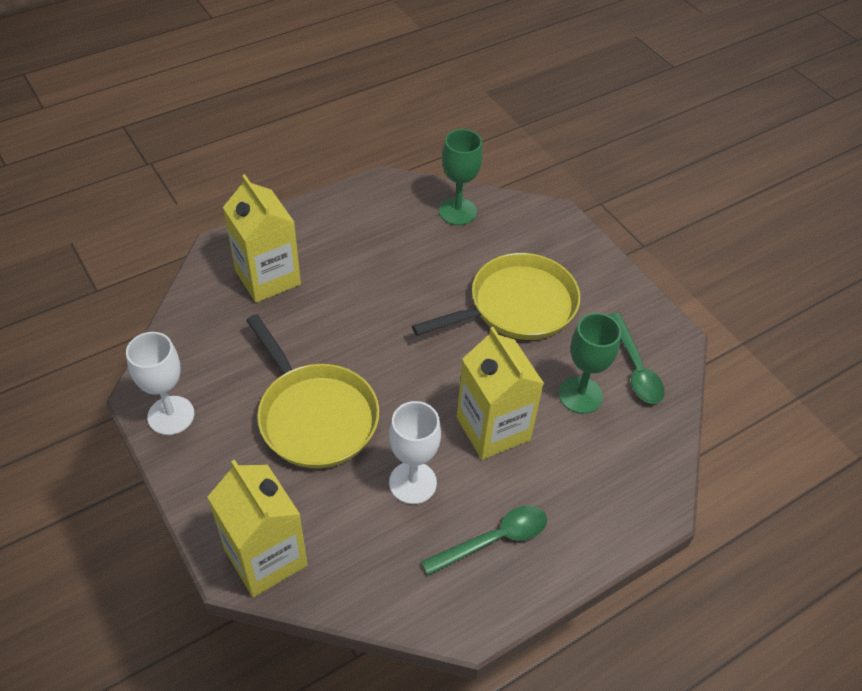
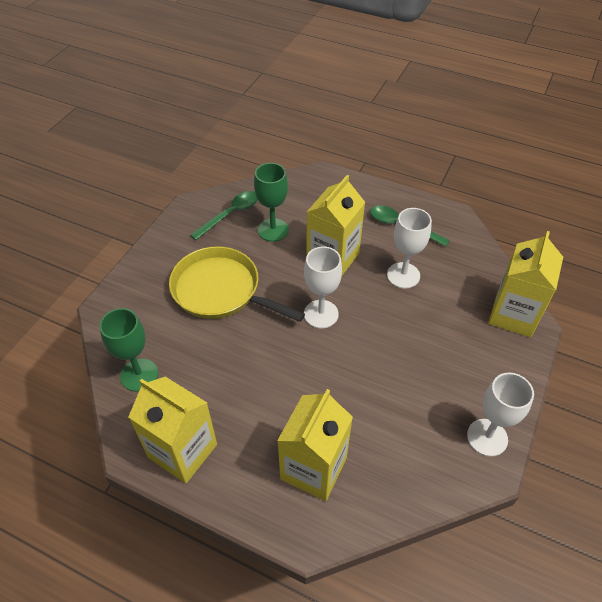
camera: 120 degrees left, 0 degrees up
yellow pan [246,314,379,469] -> none
none -> yellow carton [128,377,217,483]
none -> white goblet [304,247,342,328]

